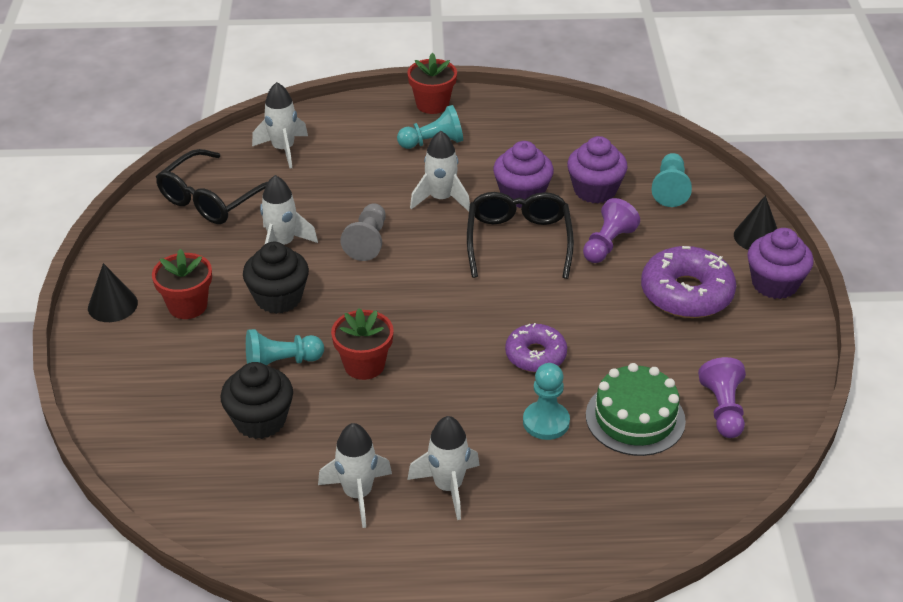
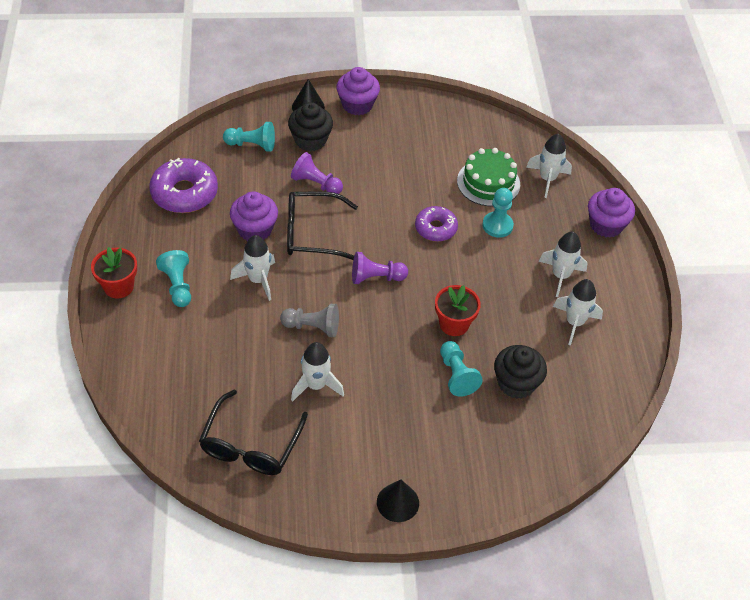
camera: 95 degrees left, 10 degrees up
red flower pot [152,249,212,319] -> none
black glasses [156,149,268,224] -> black glasses turned 75 degrees clockwise [199,390,308,475]
black cupcake [243,242,309,314] -> black cupcake moved to [288,102,333,151]
white rocket [252,82,308,169] -> white rocket moved to [526,134,572,198]
purple cupcake [567,136,628,203] -> purple cupcake moved to [588,188,635,238]
purple donut [641,246,736,318] -> purple donut moved to [149,158,218,213]
purple pawn [698,357,746,438] -> purple pawn moved to [352,252,408,284]

